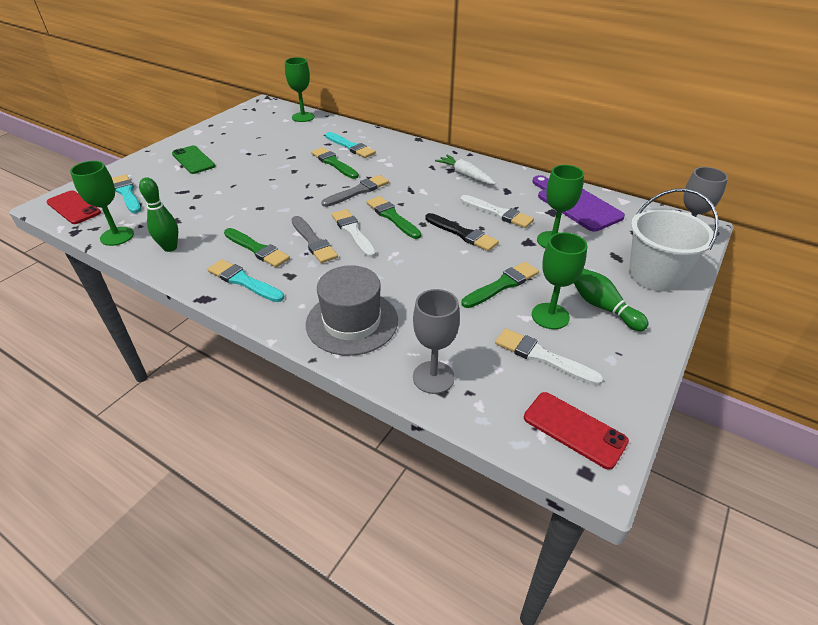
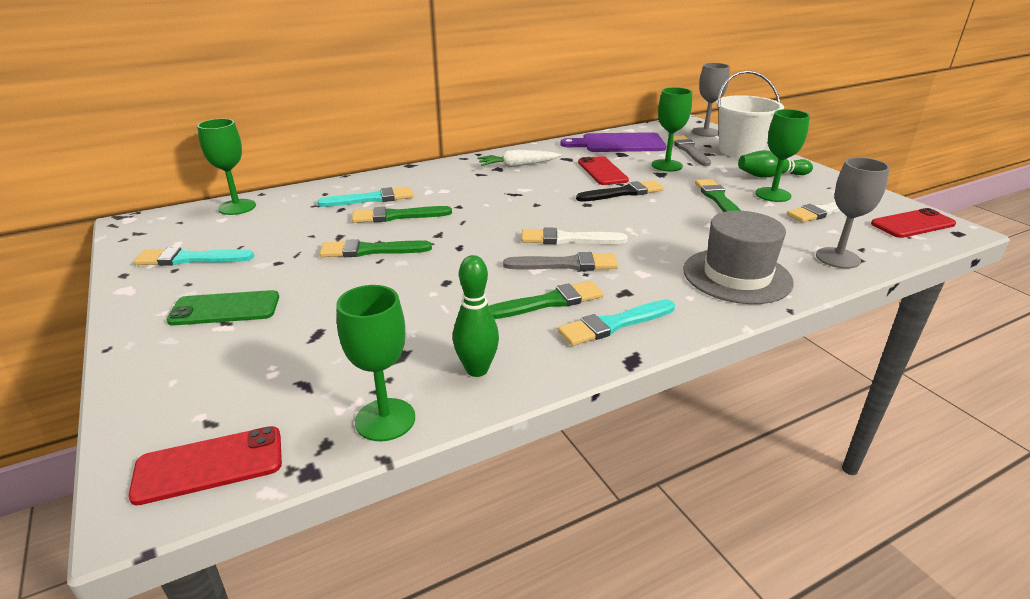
camera: 60 degrees left, 10 degrees down
turquoise brush [112,174,141,213] -> turquoise brush moved to [134,247,254,266]
grey brush [321,175,389,207] -> grey brush moved to [673,135,711,166]
green brush [367,196,421,239] -> green brush moved to [320,239,432,257]
white brush [460,195,534,228] -> red phone [578,156,629,185]

